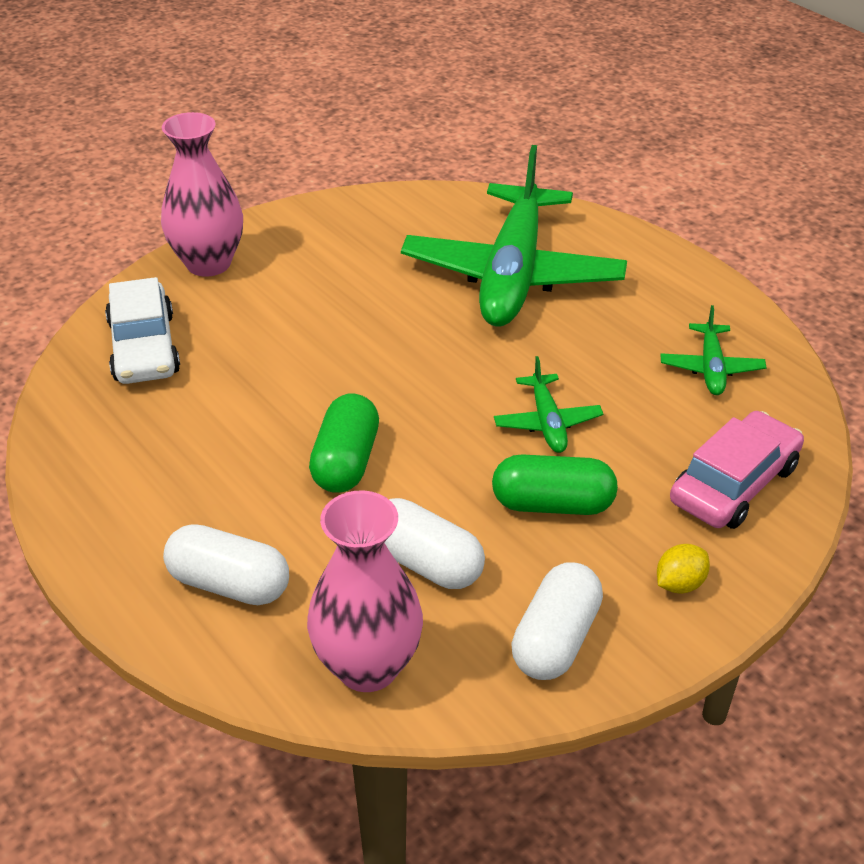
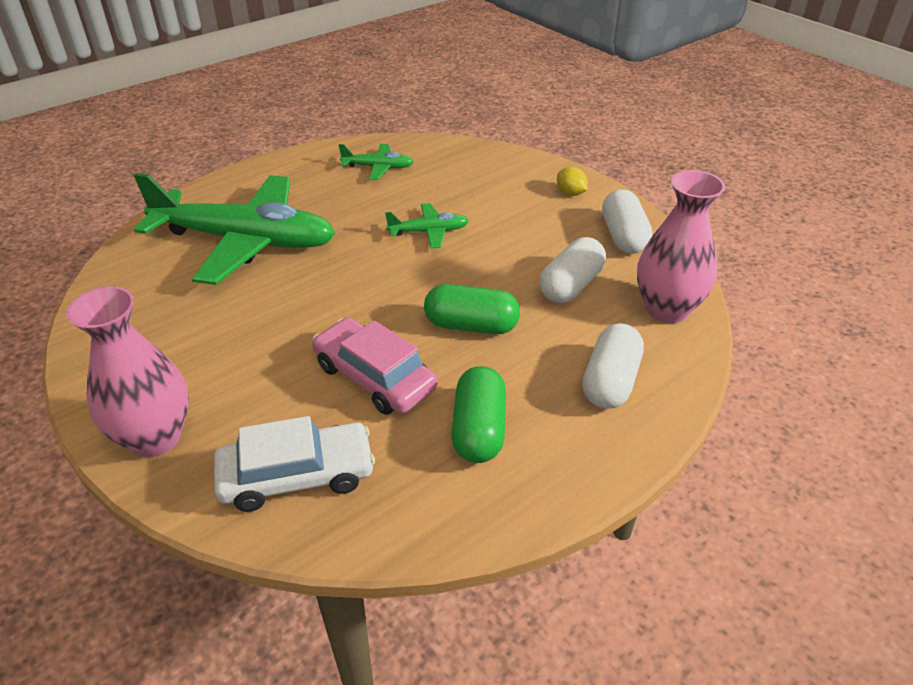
camera: 90 degrees left, 0 degrees up
green capsule [492,454,618,515] -> green capsule moved to [451,366,506,463]
white capsule [511,562,603,680] -> white capsule turned 60 degrees clockwise [602,189,652,254]
pink car [670,411,804,529] -> pink car moved to [312,317,438,415]

